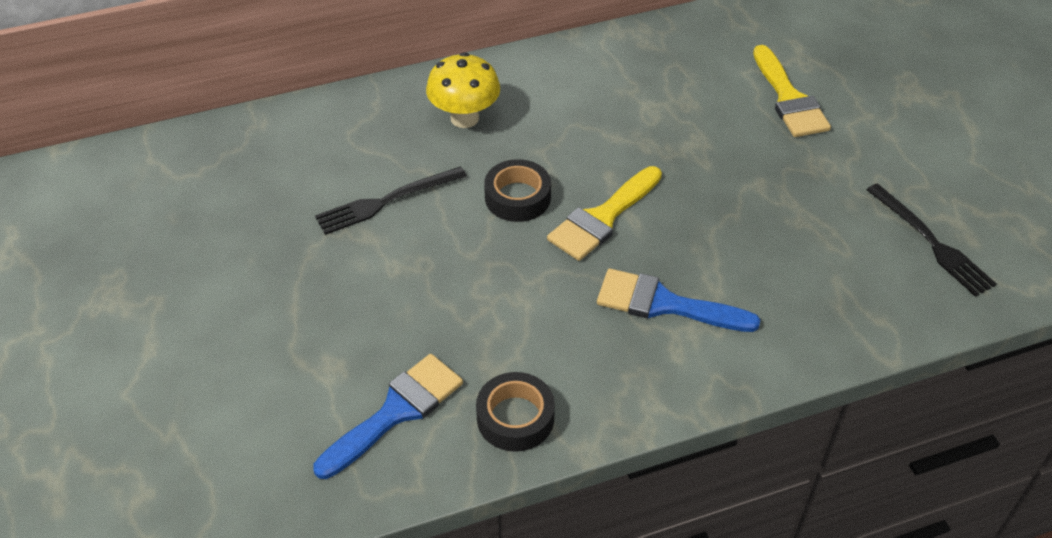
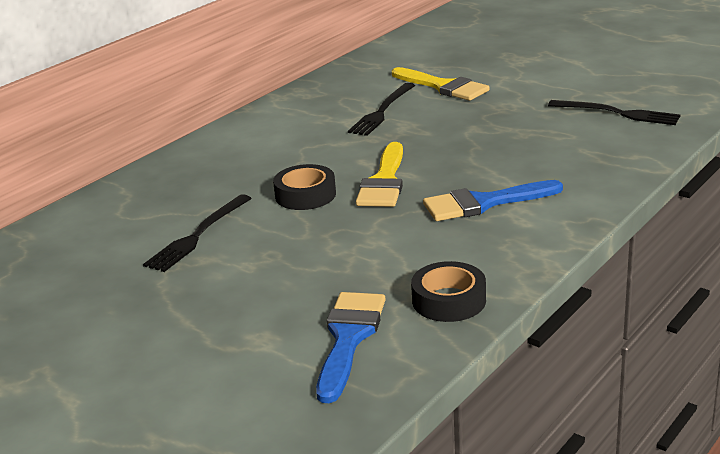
camera: 30 degrees left, 20 degrees down
yellow mushroom [426,52,500,128] -> none
none -> black fork [348,83,415,136]

